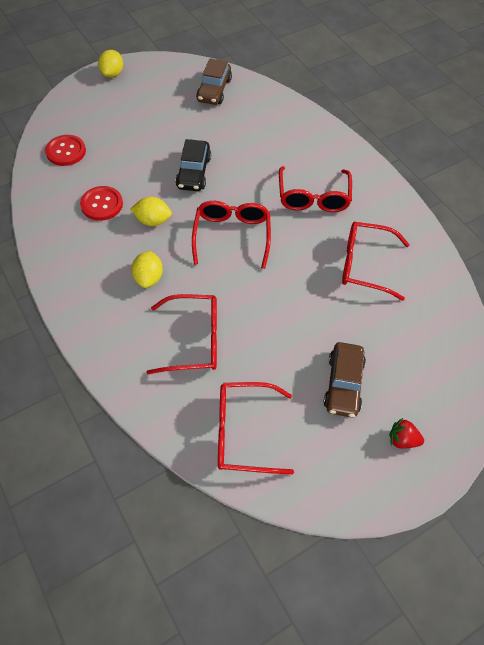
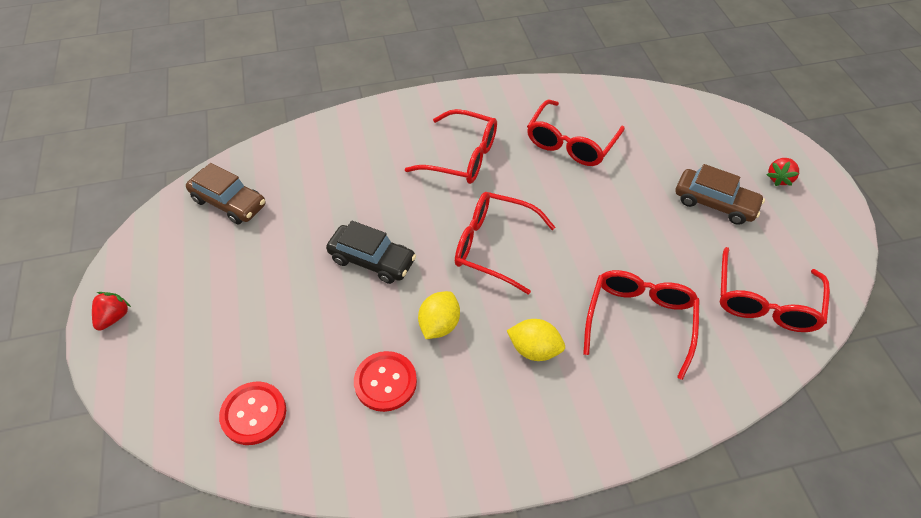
camera: 70 degrees left, 5 degrees down
yellow lemon [98,50,123,78] -> red strawberry [92,292,131,331]

